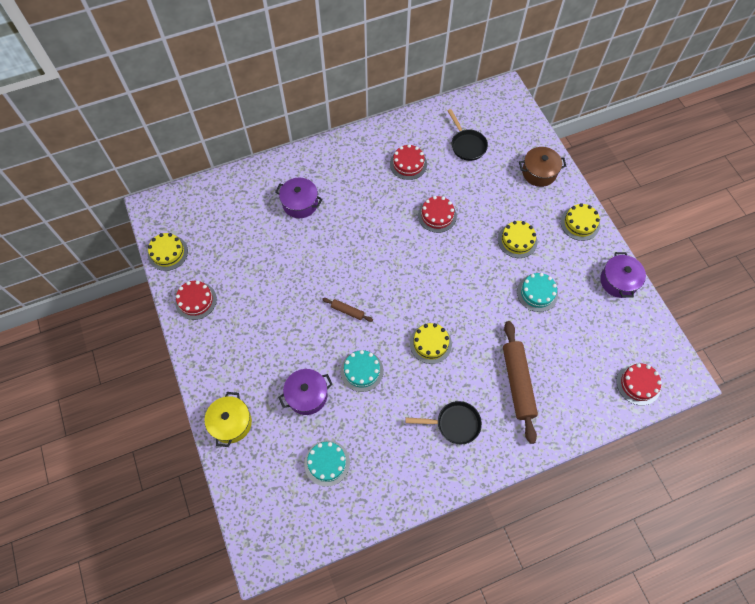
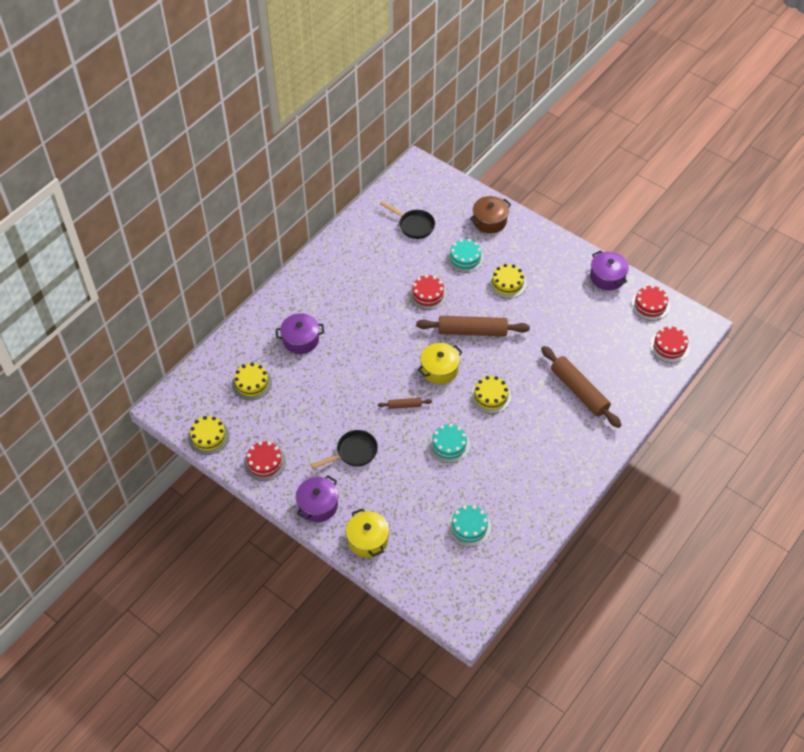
camera: 30 degrees left, 10 degrees down
purple pot [278,369,333,415] -> purple pot moved to [296,475,339,522]
red cake [390,144,427,180] -> red cake moved to [631,285,670,321]
black pan [405,401,482,444] -> black pan moved to [311,430,378,469]
turquoise cake [517,273,558,312] -> turquoise cake moved to [447,239,484,273]
yellow cake [561,203,600,241] -> yellow cake moved to [232,363,272,400]
none -> brown rolling pin [416,316,530,336]
none -> yellow pot [418,343,462,384]

